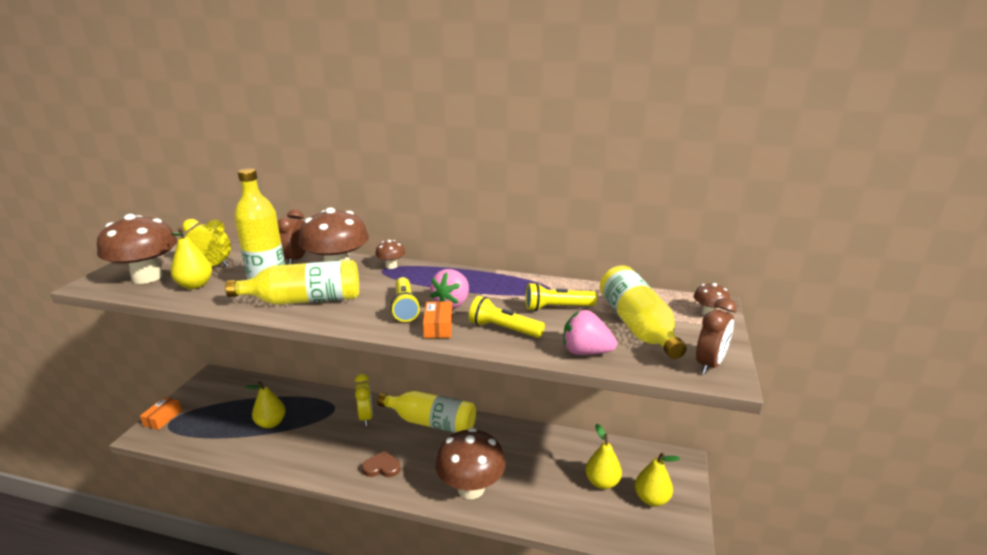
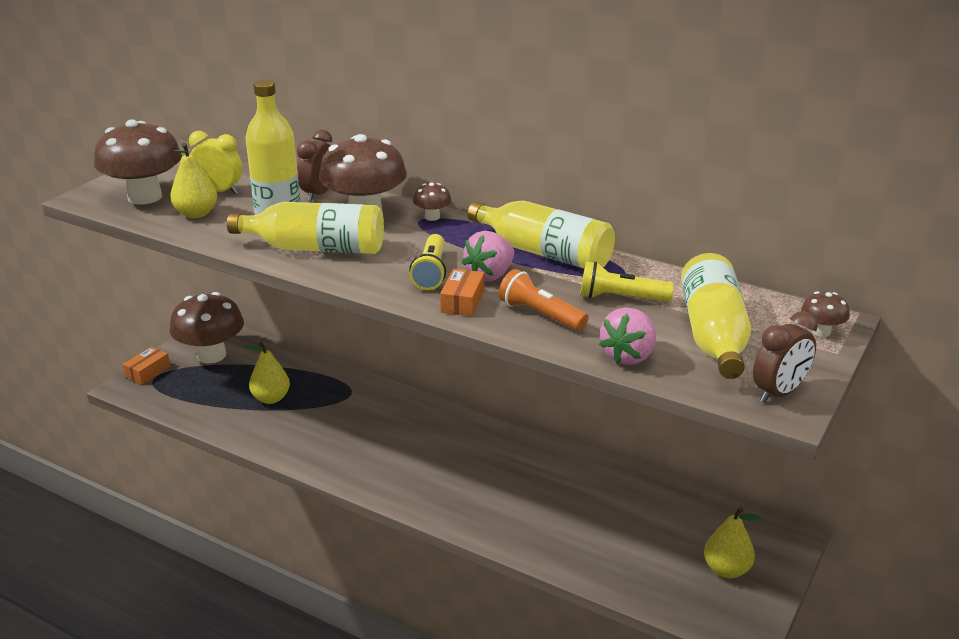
camera: 15 degrees right, 5 degrees up
yellow clock [355,374,373,426] -> none
brown heart [362,451,400,477] -> none
yellow bottle [377,391,476,433] -> yellow bottle moved to [468,201,615,268]
brown mushroom [435,428,506,499] -> brown mushroom moved to [170,292,244,364]
yellow flashlight [469,296,545,338] -> orange flashlight [499,269,589,331]
pink strawberry [563,310,617,355] -> pink strawberry turned 90 degrees counterclockwise [599,307,656,365]
yellow pear [586,424,622,489] -> none

